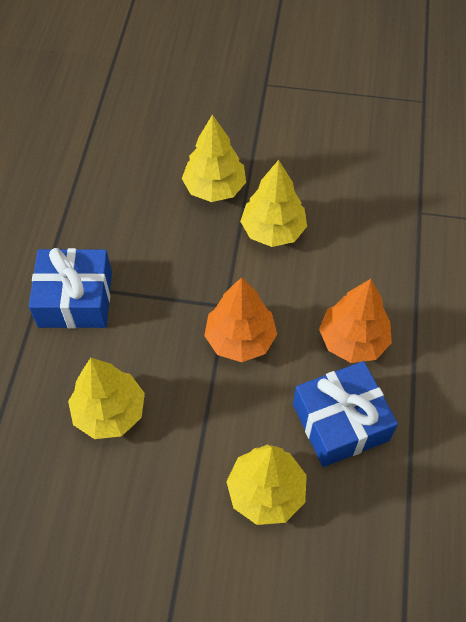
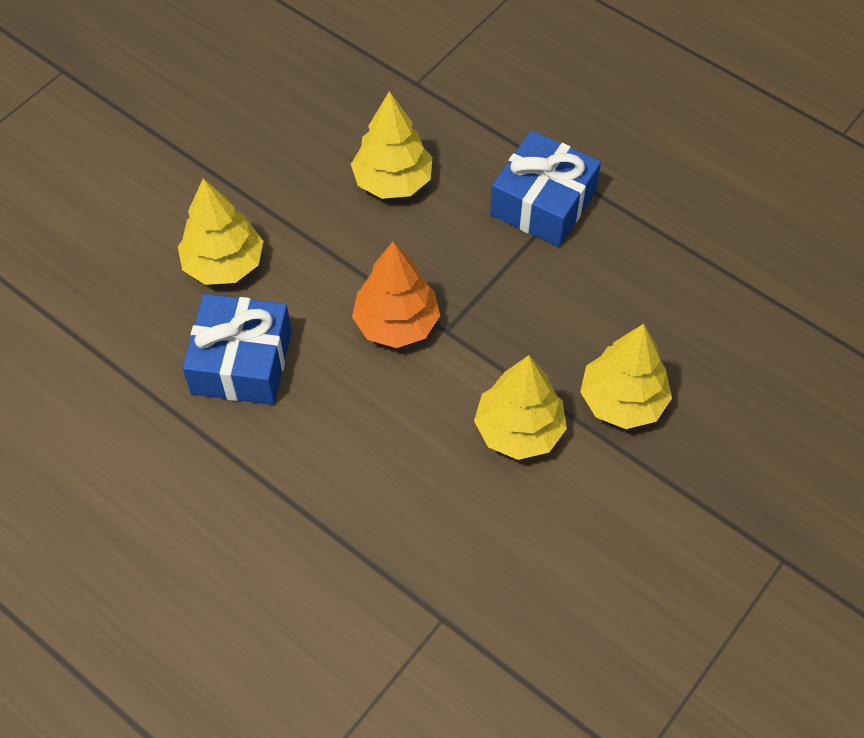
camera: 120 degrees right, 0 degrees up
orange tree [319,279,392,363] -> none

